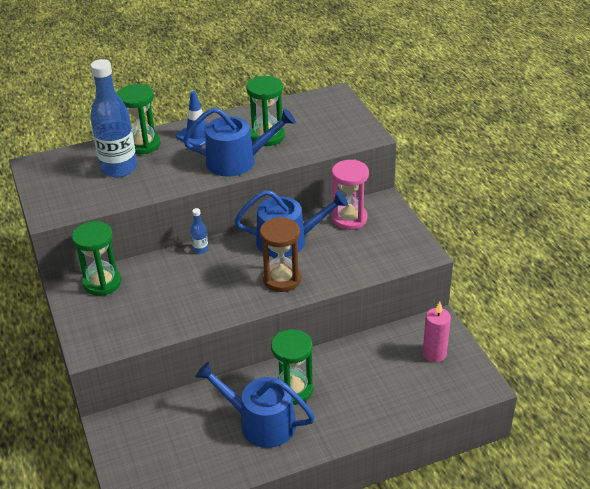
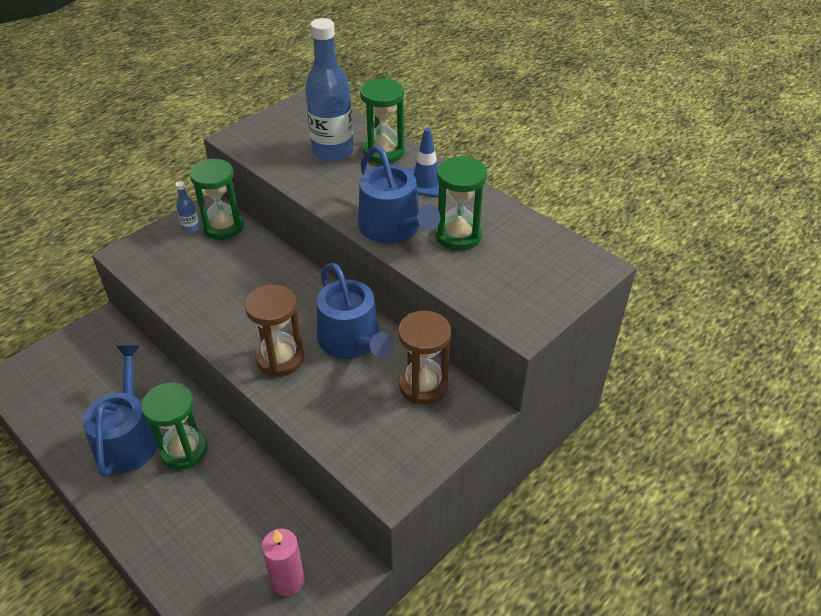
camera: 65 degrees right, 5 degrees up
blue bottle [191,208,208,254] -> blue bottle moved to [175,181,200,233]
pink hourglass [332,159,369,230] -> brown hourglass [398,311,451,404]

